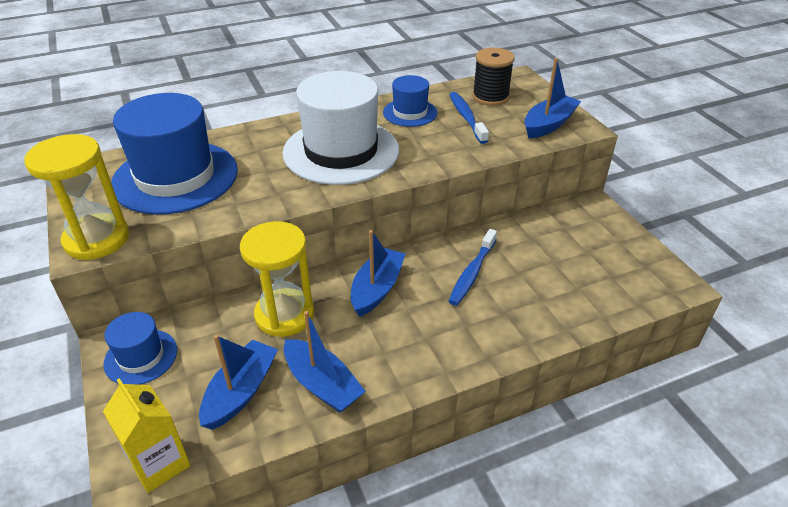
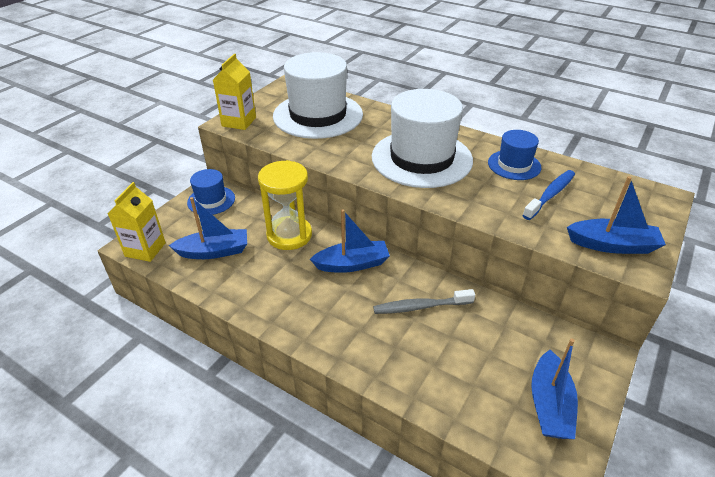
camera: 55 degrees right, 0 degrees up
yellow hourglass [24,134,129,260] -> yellow carton [213,54,256,130]
blue hat [111,93,238,215] -> white hat [273,52,363,139]
blue boat [284,311,366,413] -> blue boat moved to [531,339,578,439]
blue toothbrush [448,229,497,306] -> grey toothbrush [373,289,475,314]
black spool [472,48,514,106] -> none

